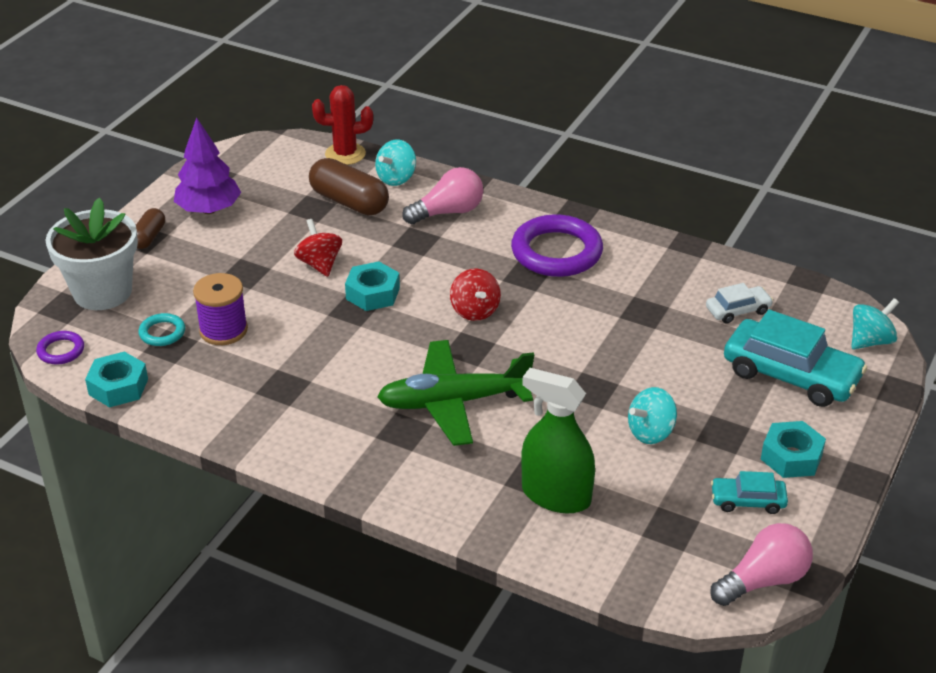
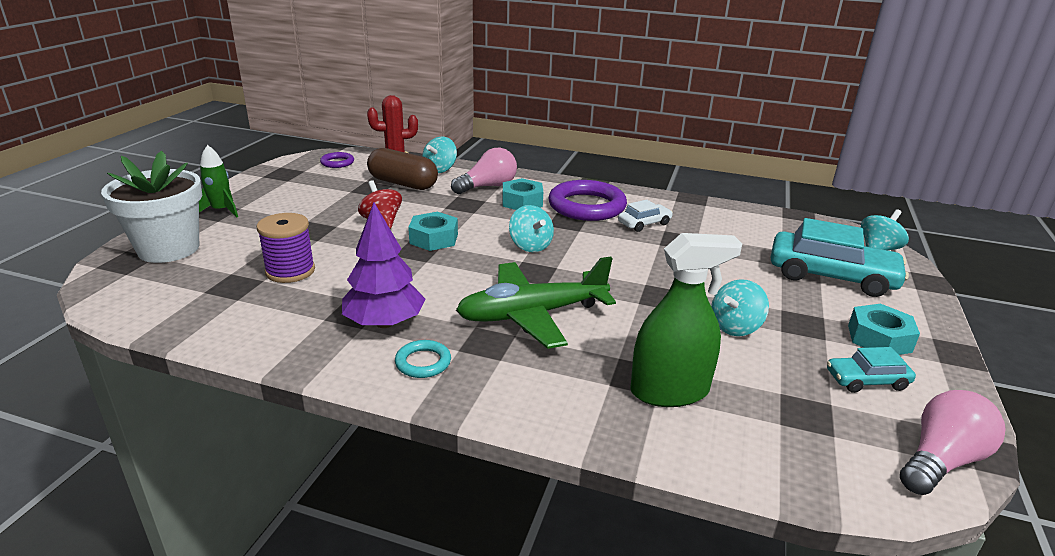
camera: 10 degrees left, 10 degrees down
purple ring [36,331,84,365] -> purple ring moved to [320,152,354,168]
turquoise nut [85,352,148,407] -> turquoise nut moved to [503,178,543,210]
brown capsule [136,208,165,249] -> green rocket [199,145,238,217]
turquoise ring [138,313,185,346] -> turquoise ring moved to [395,340,451,378]
purple tree [174,118,241,214] -> purple tree moved to [342,203,425,328]
red spinning top [450,268,501,321] -> turquoise spinning top [509,205,554,252]
green spray bottle [521,368,595,513] -> green spray bottle turned 150 degrees clockwise [630,233,742,407]
white car [706,283,773,324] -> white car moved to [618,200,673,232]

